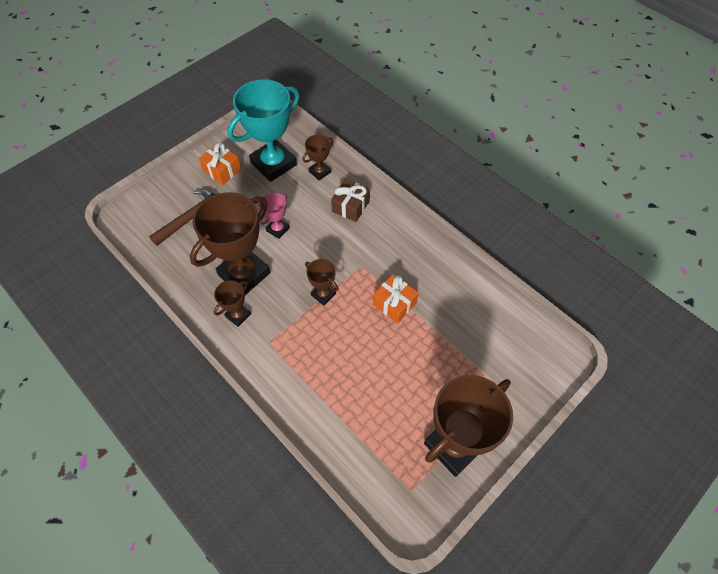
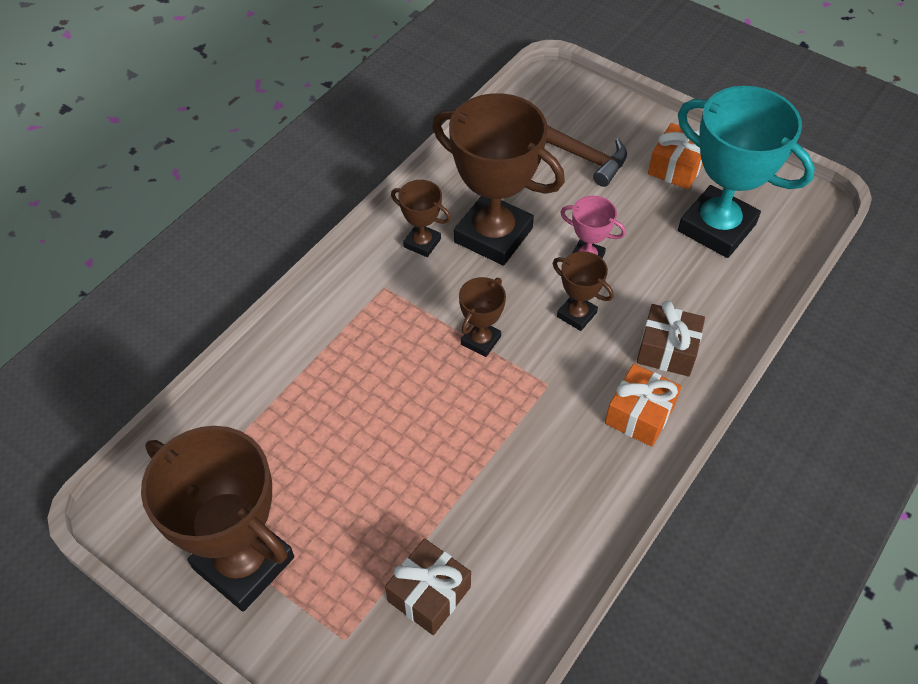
camera: 80 degrees right, 5 degrees down
brown trophy [302,135,333,180] -> brown trophy moved to [553,251,614,331]
orange gift [373,274,419,323] -> orange gift moved to [605,364,682,447]
none -> brown gift [385,538,471,635]

